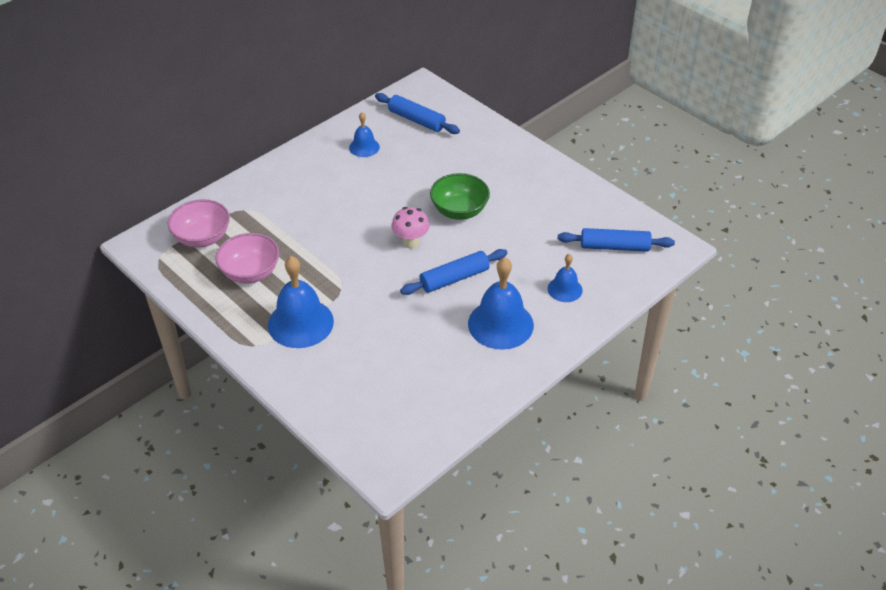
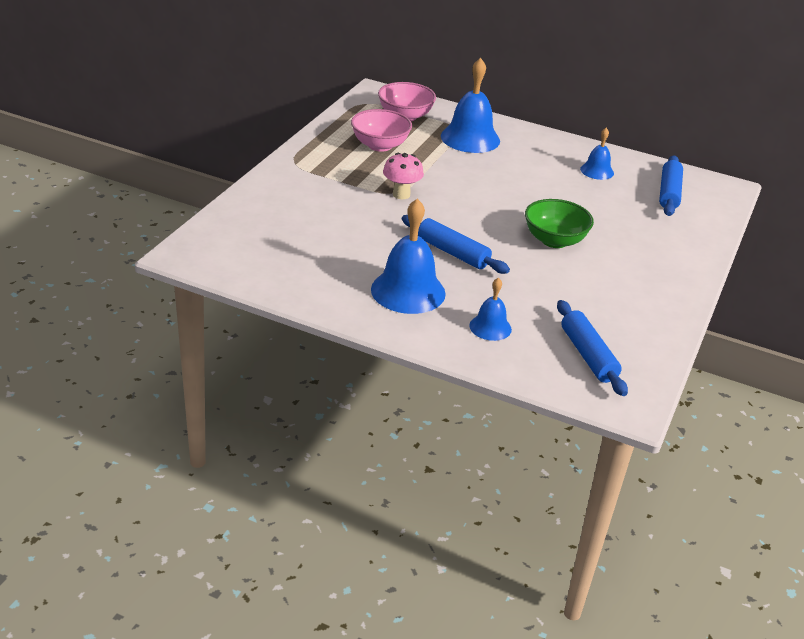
camera: 65 degrees right, 10 degrees down
blue bell [268,256,334,348] -> blue bell moved to [441,58,500,153]
pink mushroom [391,207,430,249] -> pink mushroom moved to [383,153,424,199]

